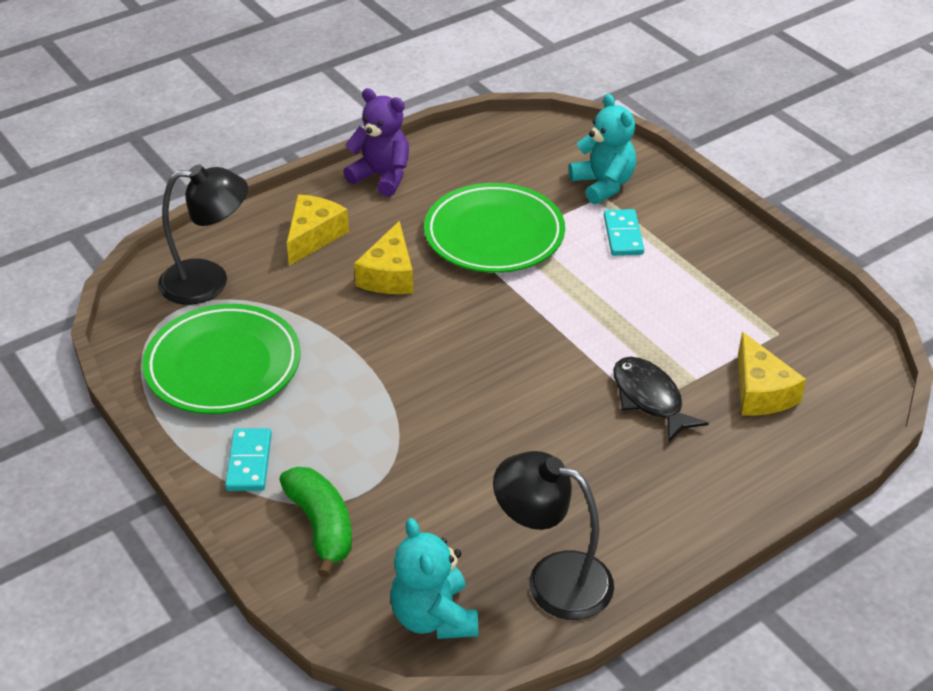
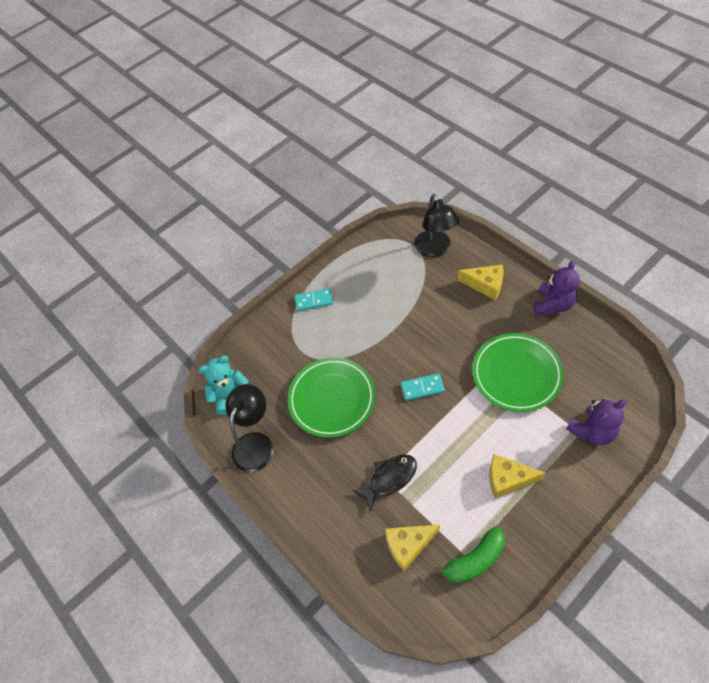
camera: 90 degrees right, 15 degrees up
green plate [143,304,301,414] -> green plate moved to [288,357,375,438]
green banana [280,467,352,578] -> green banana moved to [434,527,505,583]
yellow cheese [354,221,413,294] -> yellow cheese moved to [489,454,546,498]
turquoise teddy bear [569,94,636,204] -> purple teddy bear [566,399,627,445]
turquoise domino [604,209,644,256] -> turquoise domino moved to [401,373,445,401]

